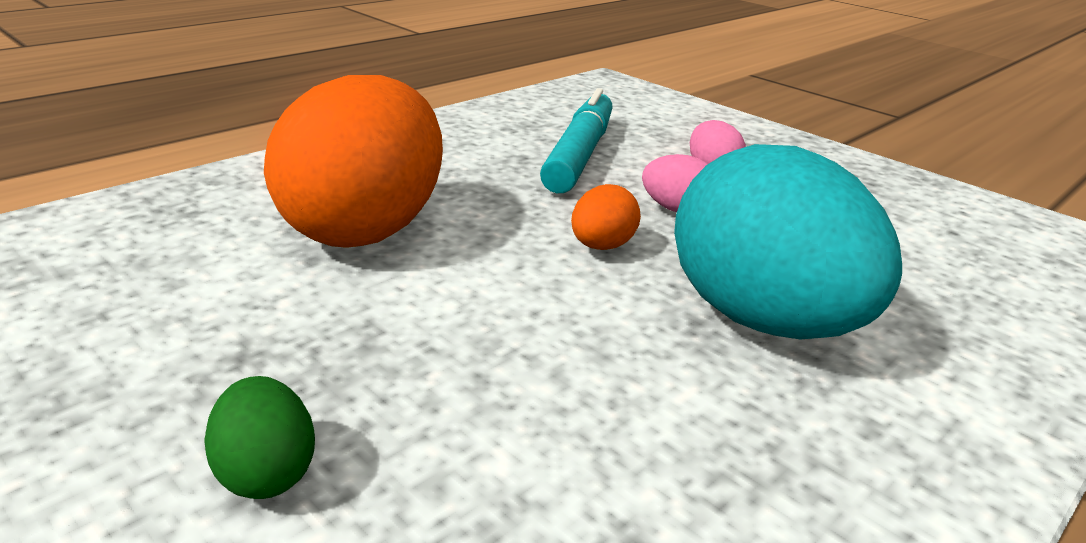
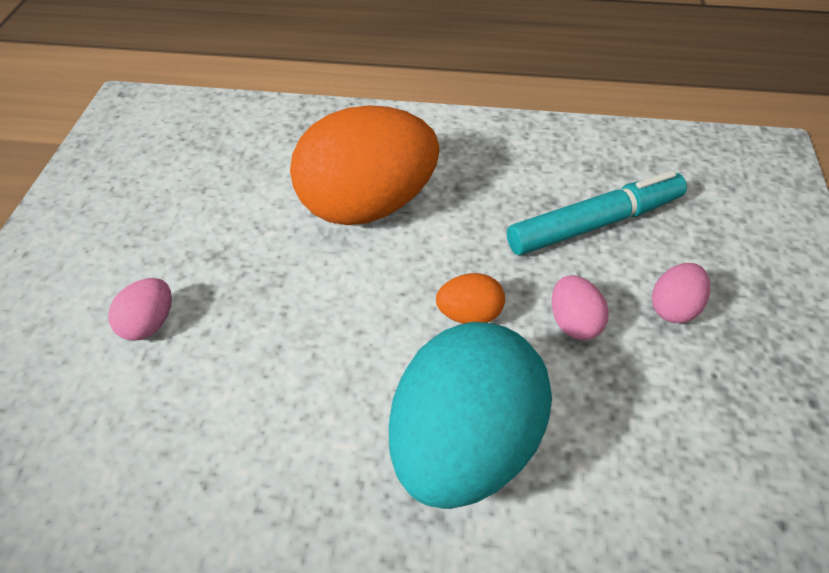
camera: 55 degrees right, 20 degrees up
green egg [204,376,315,499] -> pink egg [108,278,172,341]

